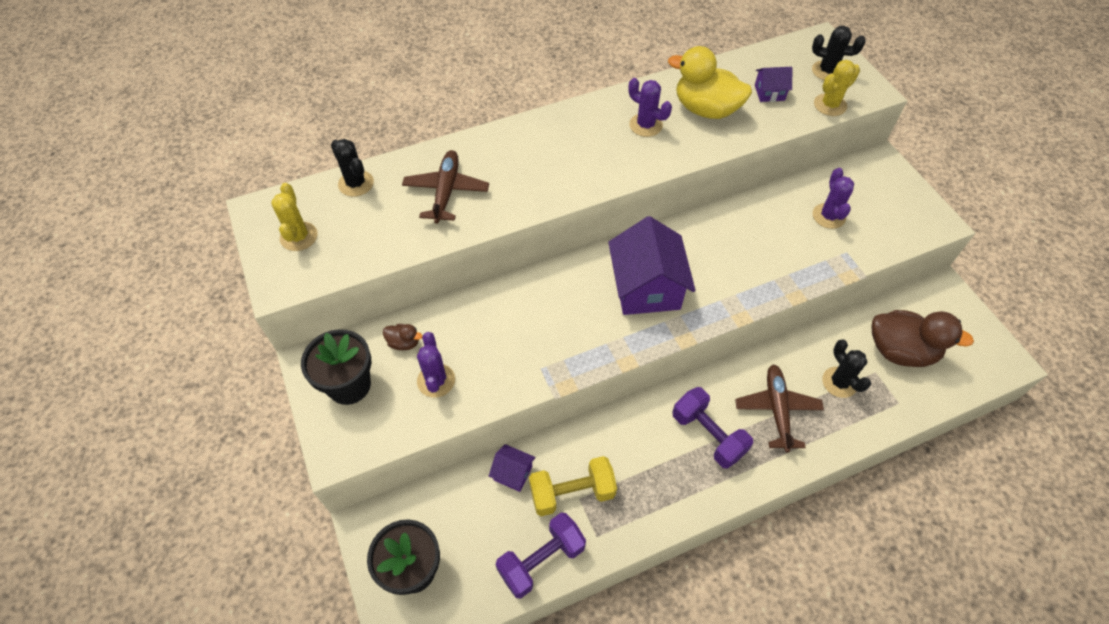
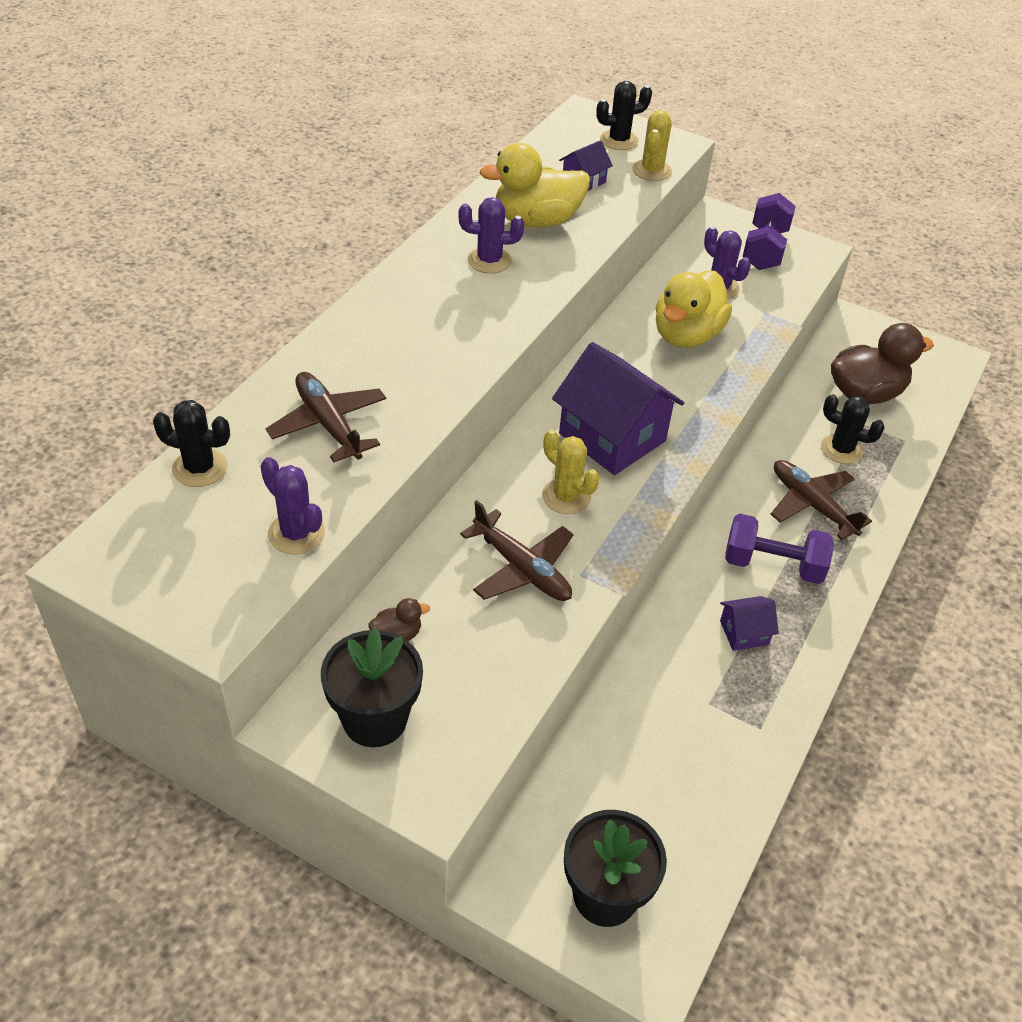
camera: 40 degrees left, 10 degrees down
yellow cactus [271,183,318,251] -> yellow cactus moved to [542,429,600,514]
purple cactus [417,332,455,397] -> purple cactus moved to [260,457,325,554]
purple house [489,444,535,492] -> purple house moved to [720,596,779,651]
purple dumbbell [495,512,586,598] -> purple dumbbell moved to [742,193,796,270]
yellow dumbbell [529,456,617,516] -> none
none -> brown plane [460,500,574,601]
none -> yellow duck [656,271,732,347]

